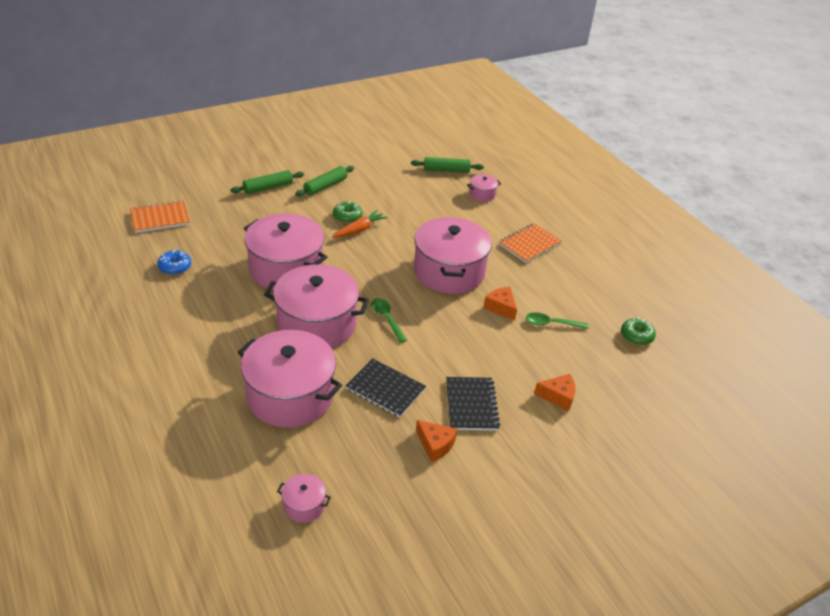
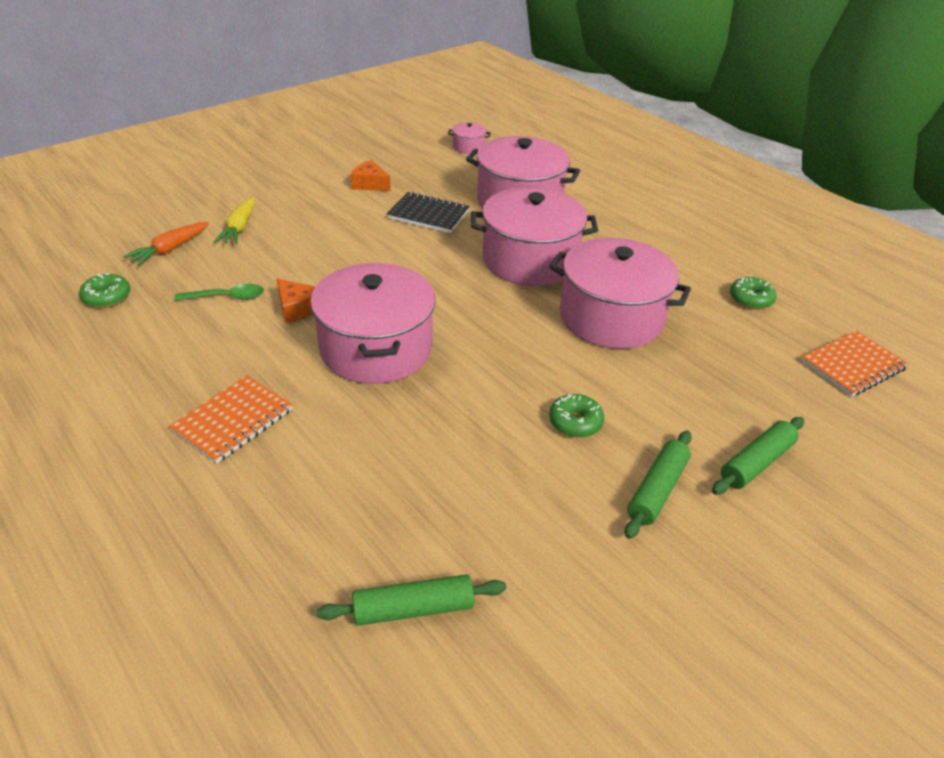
camera: 170 degrees right, 0 degrees up
blue donut [157,250,191,275] -> green donut [730,277,776,310]
orange carrot [332,210,388,238] -> orange carrot moved to [123,222,209,266]
green spoon [371,298,407,343] -> none
black notebook [446,377,500,431] -> none
pink pot [467,174,501,202] -> none
orange cheese [534,374,575,411] -> yellow carrot [214,197,255,244]

